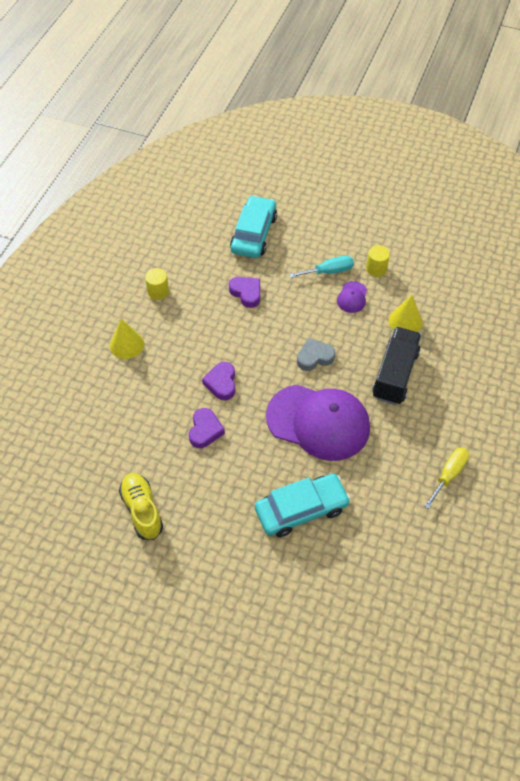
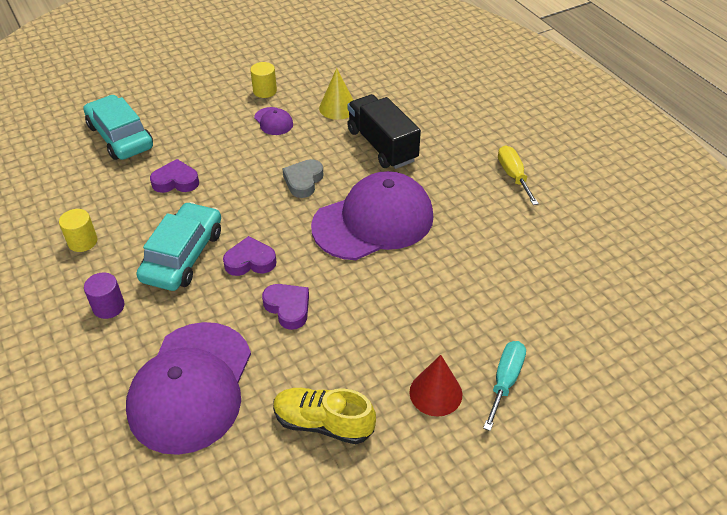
camera: 50 degrees left, 10 degrees down
yellow cone [110,319,144,359] -> purple cylinder [84,272,125,319]
purple heart [202,362,235,400] -> purple heart turned 135 degrees clockwise [223,236,276,276]
turquoise car [255,474,351,537] -> turquoise car moved to [136,202,221,291]
turquoise screwdriver [289,256,354,278] -> turquoise screwdriver moved to [483,341,526,431]
none -> purple cap [126,322,251,455]
none -> red cone [409,355,462,417]

